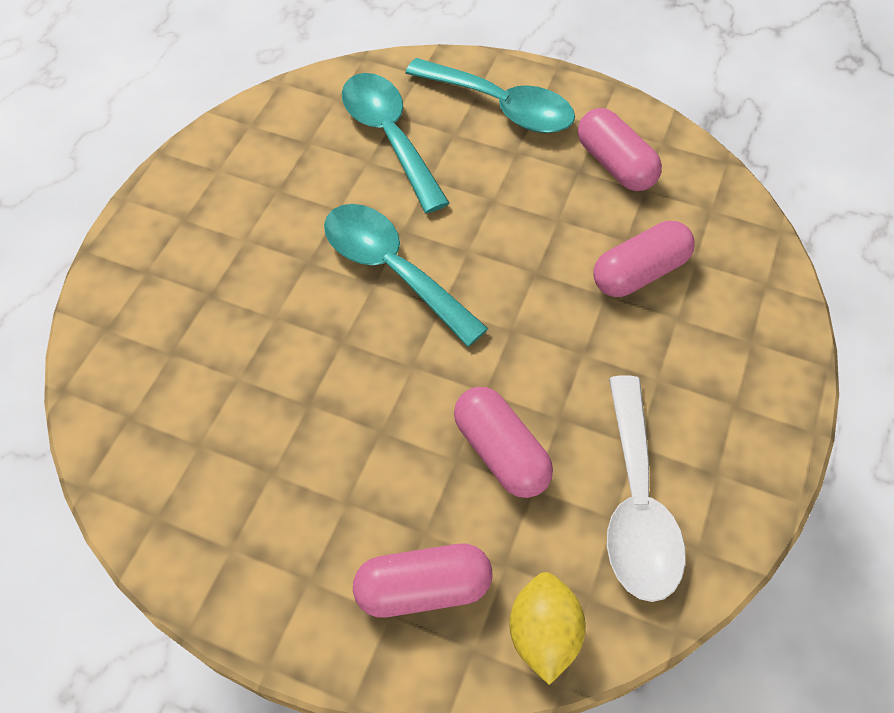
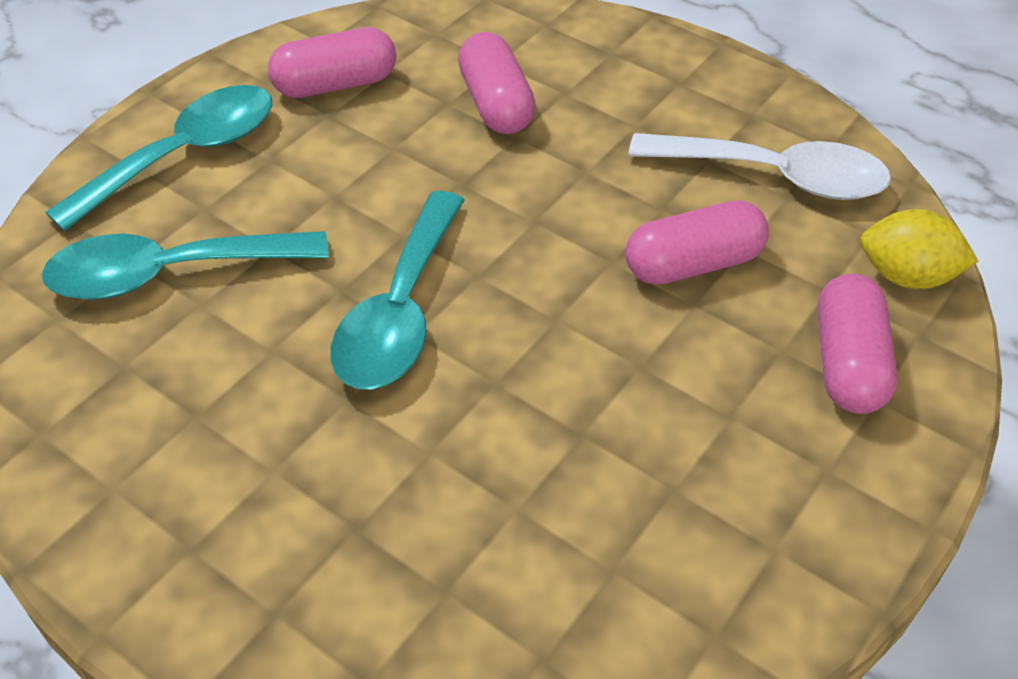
camera: 75 degrees left, 10 degrees down
turquoise spoon [324,204,489,347] -> turquoise spoon turned 45 degrees counterclockwise [330,191,465,389]

